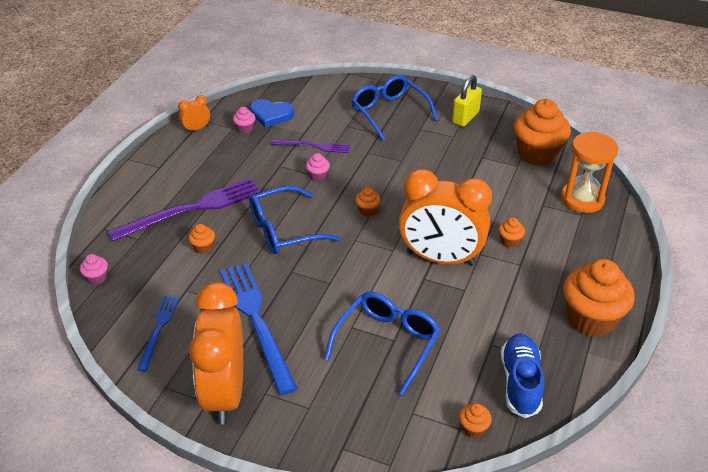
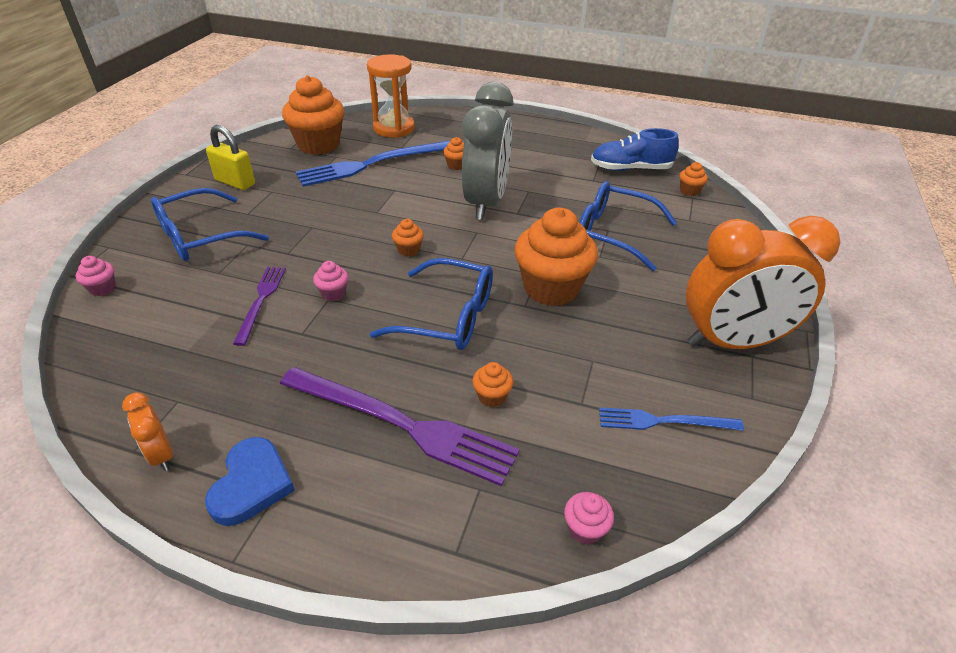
camera: 95 degrees left, 0 degrees up
purple fork [108,178,261,241] -> purple fork turned 150 degrees clockwise [280,367,520,486]
blue fork [220,263,298,395] -> blue fork moved to [296,141,450,187]
pink cupcake [233,107,255,134] -> pink cupcake moved to [75,256,116,296]
blue glasses [249,186,341,254] -> blue glasses turned 45 degrees counterclockwise [369,258,493,350]
blue heart [250,99,294,127] -> blue heart moved to [205,437,295,526]
orange clock [399,169,492,266] -> grey clock [462,82,513,220]
orange cupcake [563,259,635,337] -> orange cupcake moved to [515,208,598,306]

